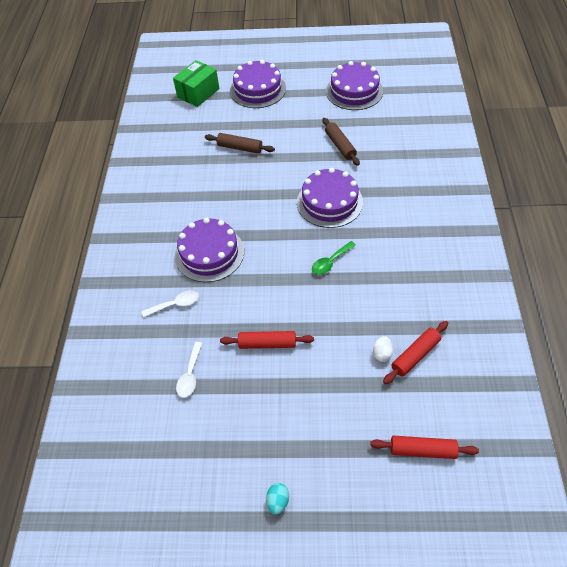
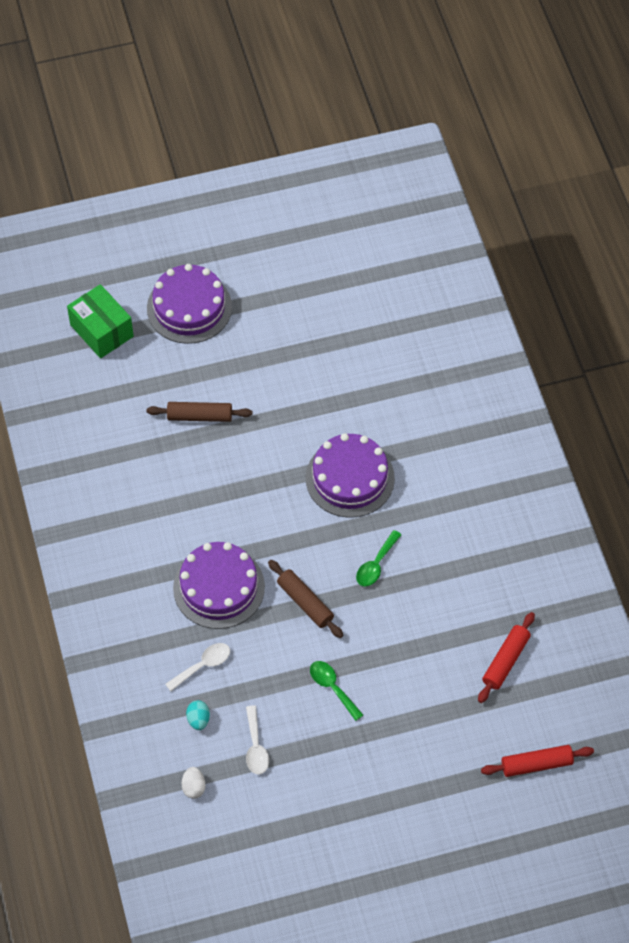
camera: 20 degrees left, 5 degrees up
green box [173,60,219,107] -> green box turned 60 degrees counterclockwise [67,284,134,358]
red rolling pin [220,331,314,349] -> green spoon [310,661,363,721]
turquoise egg [266,483,289,515] -> turquoise egg moved to [186,700,210,730]
brown rolling pin [323,118,360,166] -> brown rolling pin moved to [268,560,343,638]
purple cake [326,61,383,110] -> none
white egg [373,336,393,362] -> white egg moved to [182,767,206,799]

